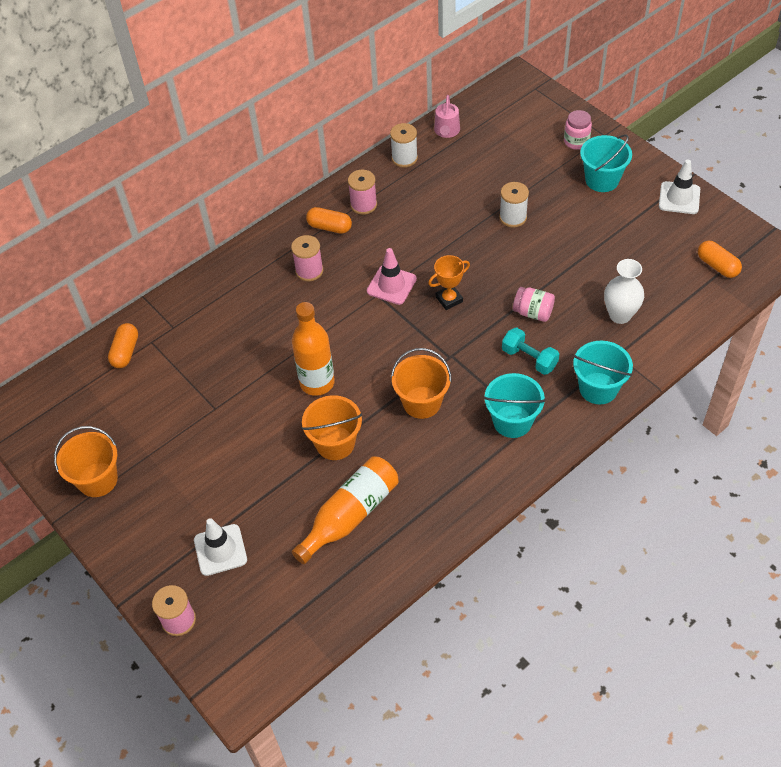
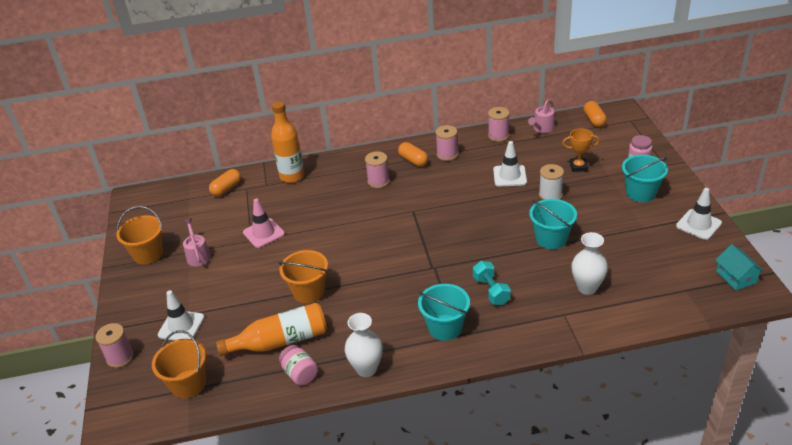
camera: 30 degrees right, 15 degrees down
orange bottle [292,302,335,396] -> orange bottle moved to [271,101,304,183]
pink traffic cone [367,248,417,305] -> pink traffic cone moved to [243,198,285,248]
white spool [390,123,418,168] -> pink spool [488,107,510,142]
orange bucket [391,348,452,419] -> orange bucket moved to [152,330,206,399]
orange trophy [428,255,470,310] -> orange trophy moved to [562,128,600,172]
pink jar [513,287,555,322] -> pink jar moved to [279,345,318,385]
turquoise bucket [573,341,633,404] -> turquoise bucket moved to [529,199,577,249]
orange capsule [698,240,742,278] -> orange capsule moved to [583,101,607,127]
none -> pink watering can [183,219,211,267]
none -> white vase [345,313,383,377]
none -> white traffic cone [493,141,527,186]
none -> turquoise house [715,244,764,291]

